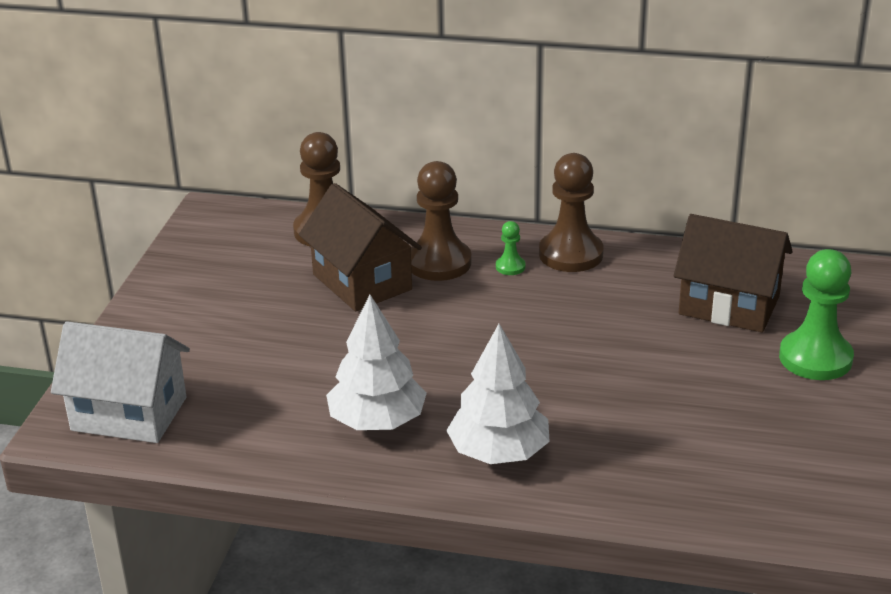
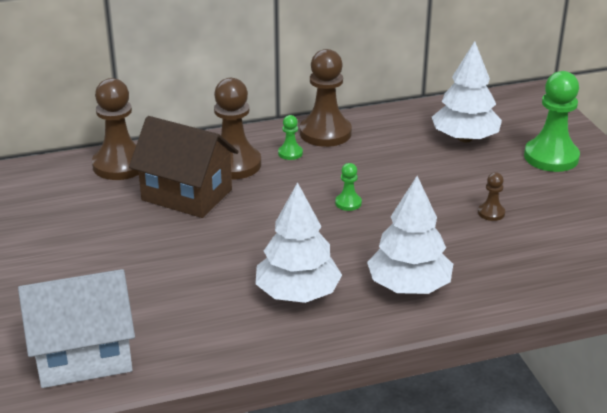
camera: 30 degrees left, 0 degrees up
brown house [674,214,792,333] -> white tree [432,41,502,142]
none -> green pawn [335,163,362,211]
none -> brown pawn [478,172,505,221]

